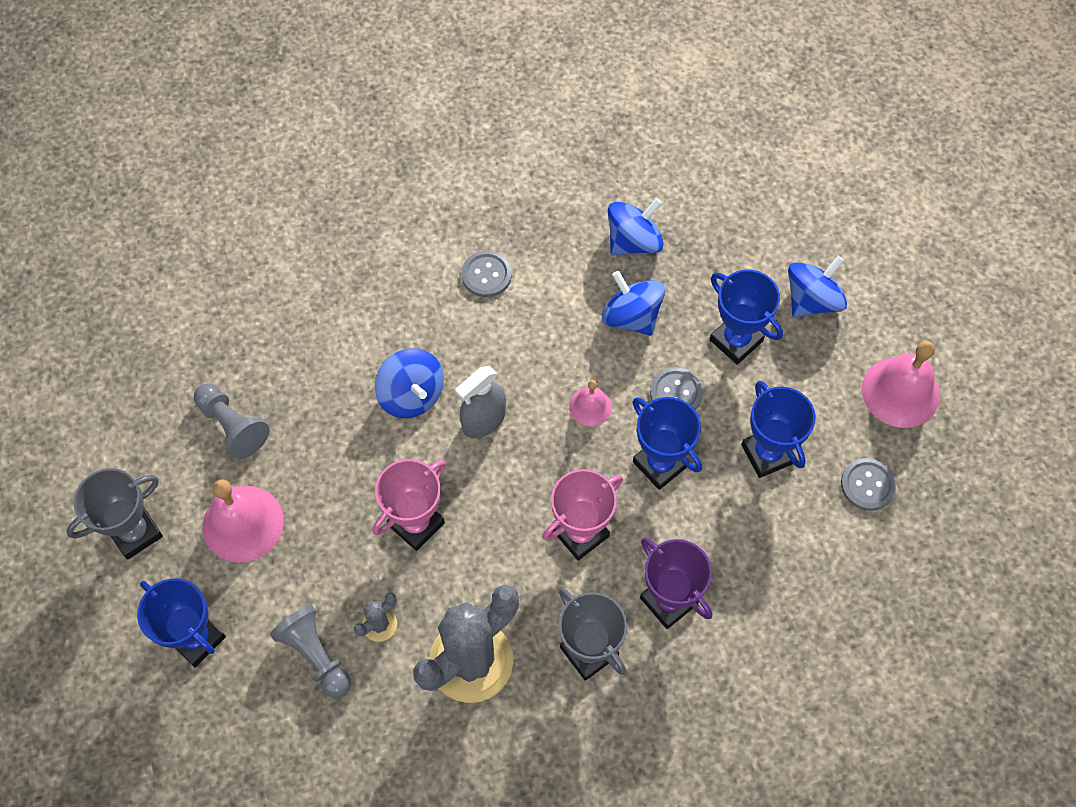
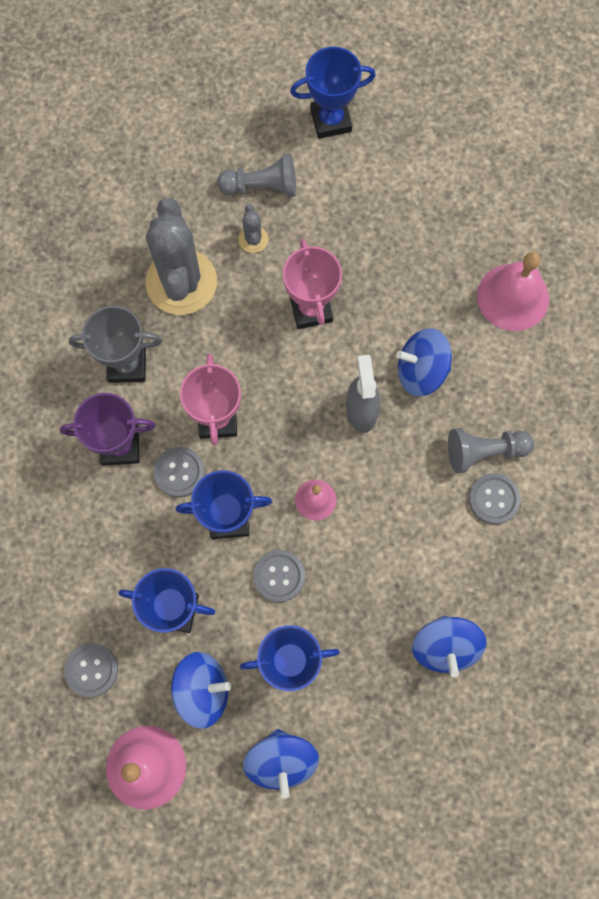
camera: 125 degrees right, 10 degrees up
grey trophy [66,468,163,560] -> none
grey pawn [194,384,269,459] -> grey pawn moved to [448,428,534,473]
pink bell [203,480,284,563] -> pink bell moved to [477,252,549,331]
blue spinning top [602,271,665,336] -> blue spinning top moved to [171,652,231,729]
none -> grey button [154,447,205,497]

